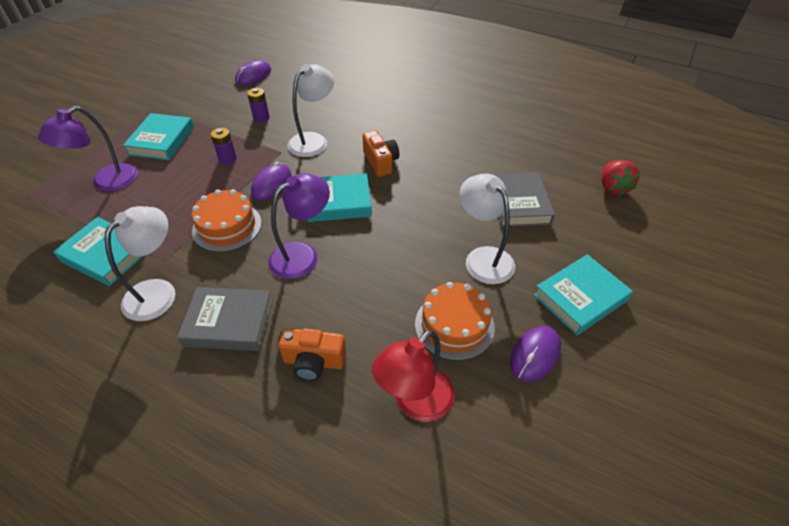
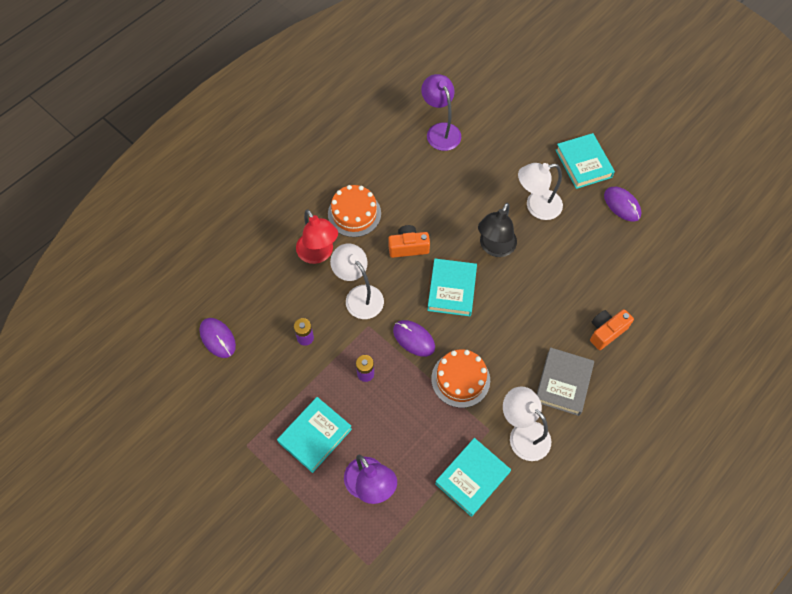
camera: 75 degrees left, 15 degrees up
turquoise book [123,113,194,160] -> turquoise book turned 75 degrees counterclockwise [277,397,352,473]
purple lamp [268,173,330,279] -> purple lamp moved to [421,74,461,151]
orange camera [279,328,346,381] -> orange camera turned 150 degrees counterclockwise [590,309,634,350]
red lamp [372,330,455,422] -> red lamp moved to [296,210,338,264]
orange cake [415,282,495,361] -> orange cake moved to [328,185,381,237]
grey book [493,173,555,227] -> none
red strawberry [602,160,640,196] -> none
none -> black lamp [478,203,517,257]

